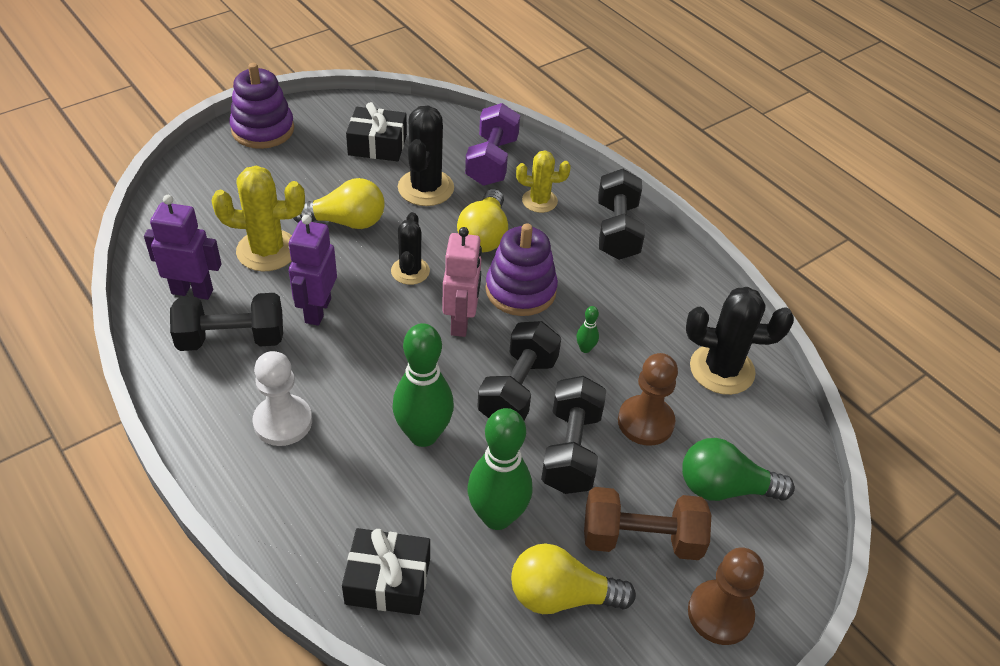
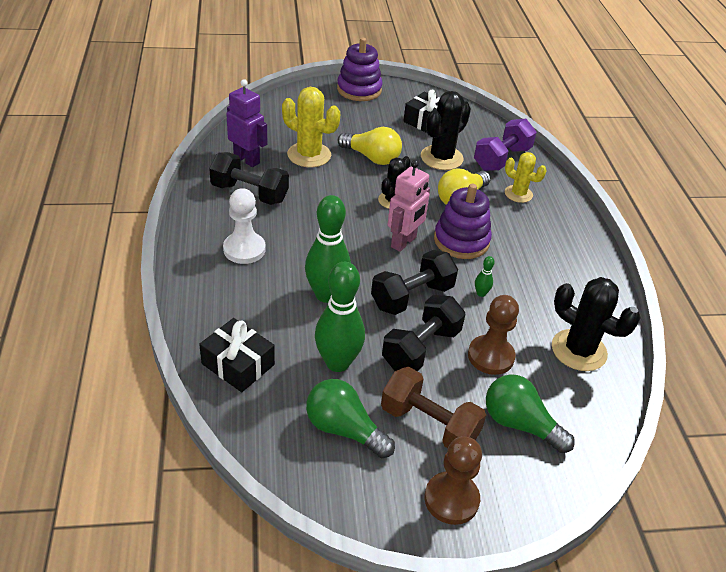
camera: 30 degrees right, 5 degrees down
purple robot [289,214,337,326] -> none
yellow light bulb [511,543,636,614] -> green light bulb [306,379,395,458]
black dumbbell [598,169,645,260] -> none

